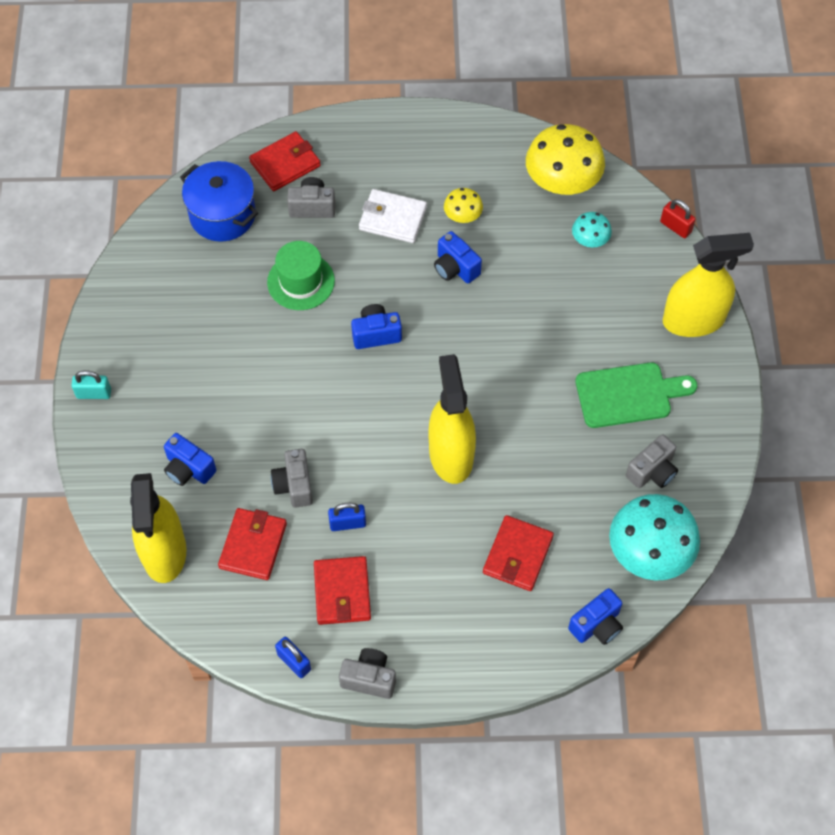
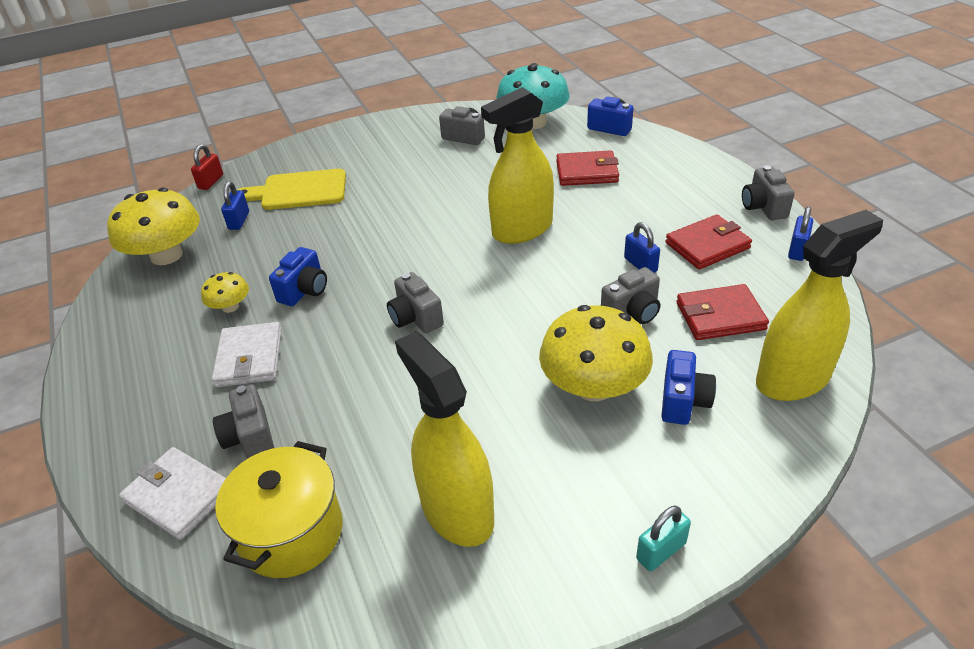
camera: 110 degrees left, 20 degrees down
turquoise padlock [71,370,111,399] -> turquoise padlock turned 75 degrees clockwise [636,506,691,571]
blue pot [180,161,258,241] -> yellow pot [215,441,343,578]
red wallet [249,131,321,191] -> white wallet [119,447,226,540]
green hat [267,241,335,310] -> none
blue camera [351,304,402,349] -> grey camera [387,272,444,333]
turquoise mushroom [572,212,612,247] -> blue padlock [221,181,249,230]
green cutting board [576,363,697,428] -> none
yellow spray bottle [663,233,754,337] -> yellow spray bottle moved to [395,331,494,547]
none -> yellow cutting board [237,169,346,210]
none -> yellow mushroom [539,305,653,401]

